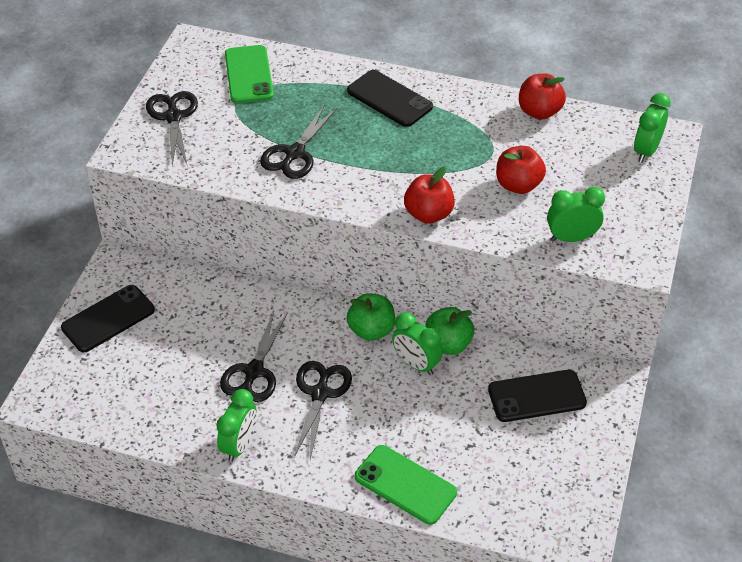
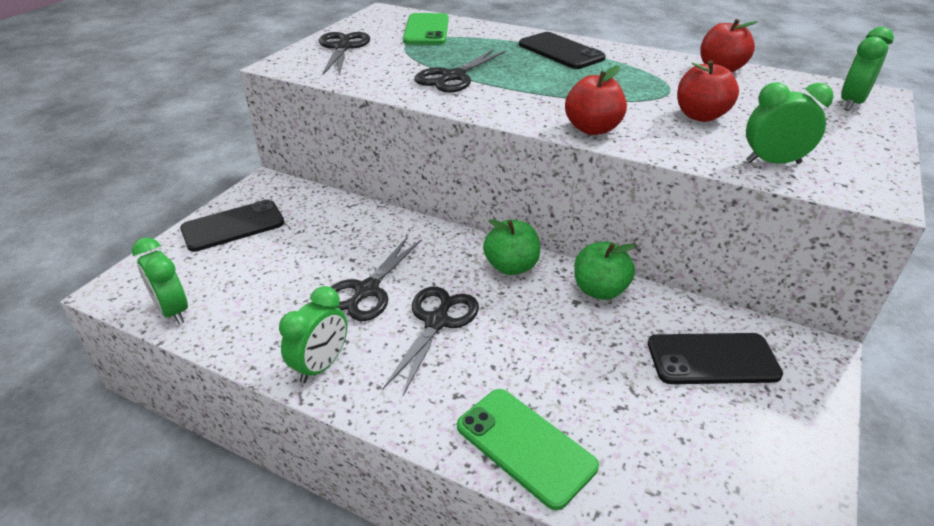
camera: 10 degrees right, 10 degrees down
green clock [392,312,442,375] -> green clock moved to [132,237,188,324]

